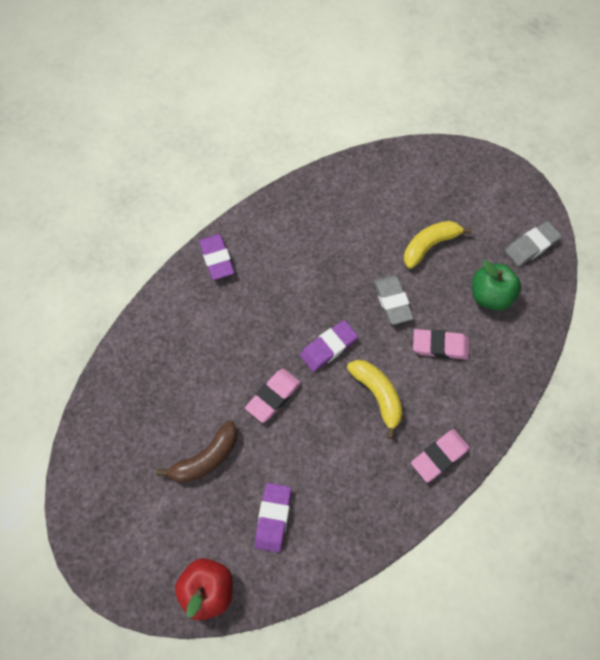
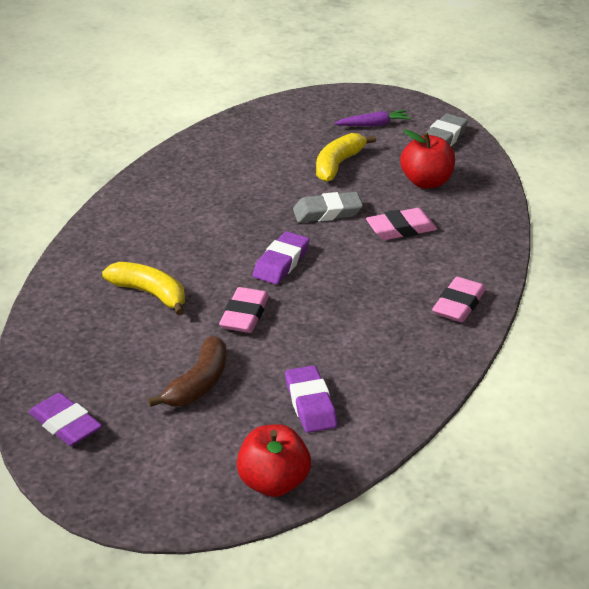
camera: 25 degrees left, 30 degrees down
purple eraser [199,234,235,280] -> purple eraser moved to [29,393,102,446]
yellow banana [347,360,403,439] -> yellow banana moved to [102,262,185,316]
grey eraser [374,276,414,325] -> grey eraser turned 60 degrees counterclockwise [293,192,363,223]
green apple [472,260,521,311] -> red apple [400,129,455,189]
none -> purple carrot [334,110,411,126]

